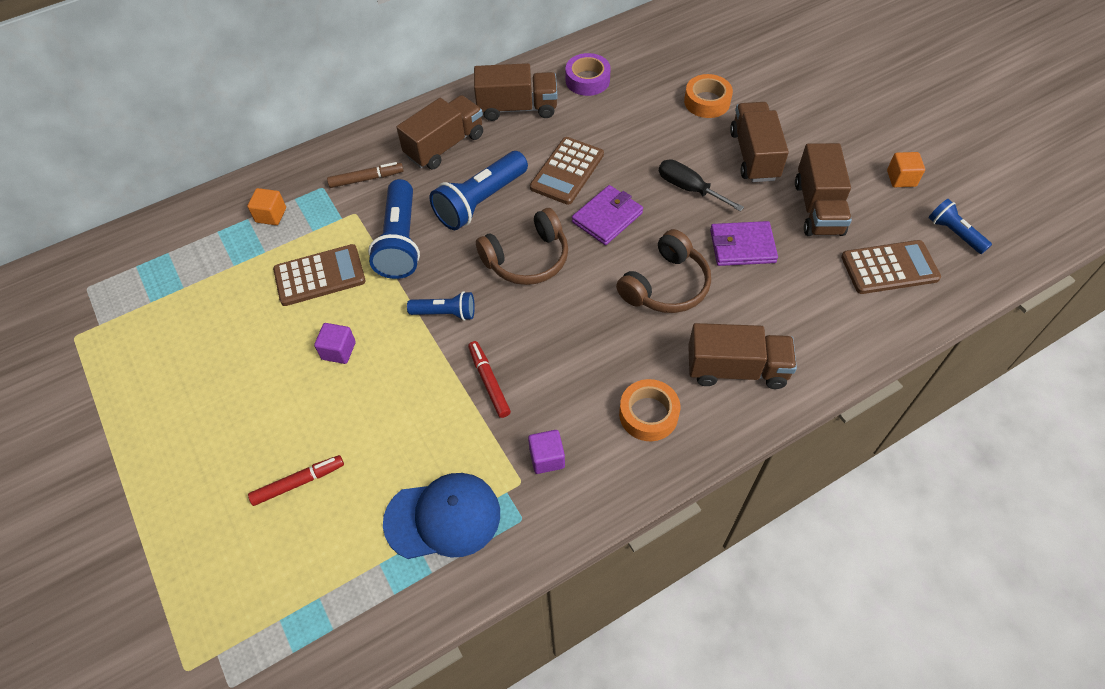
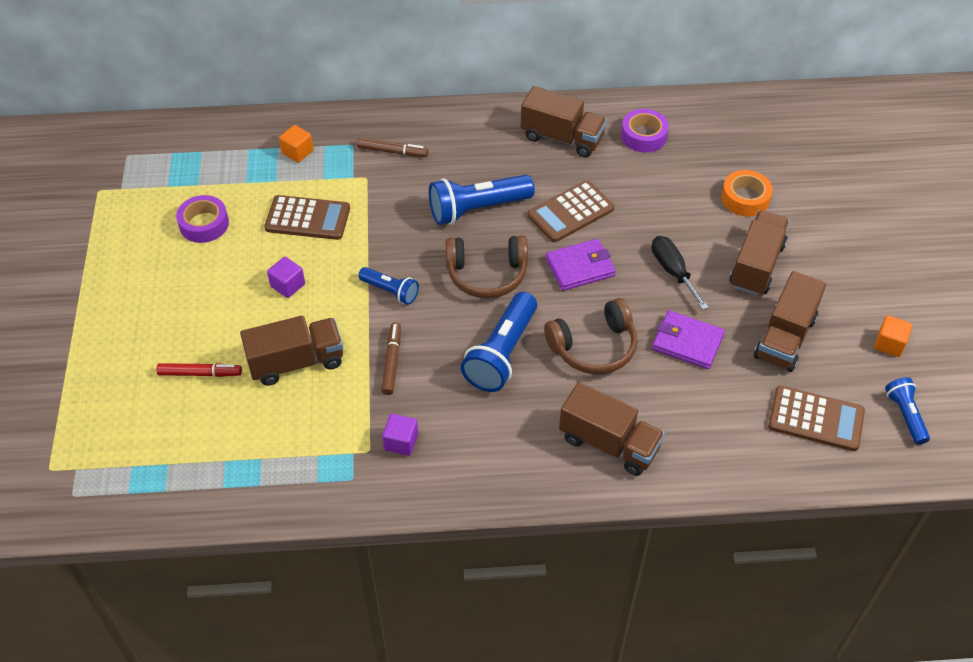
camera: 25 degrees right, 5 degrees down
blue flashlight [368,179,420,279] -> blue flashlight moved to [461,292,537,392]
blue cap [383,473,500,559] -> none
brown truck [396,95,483,169] -> brown truck moved to [240,316,343,386]
red marker [468,341,511,418] -> brown marker [381,322,401,395]
orange tape [619,379,680,441] -> none
none -> purple tape [176,195,229,243]

